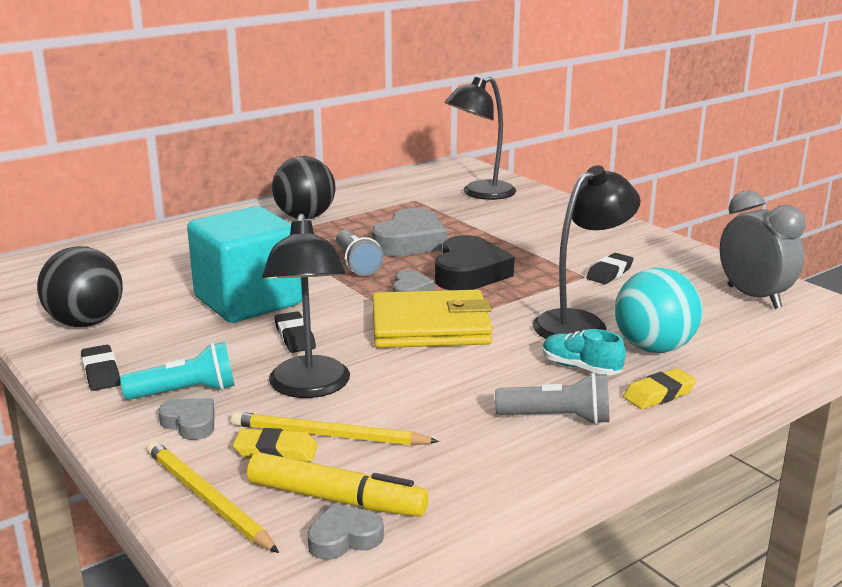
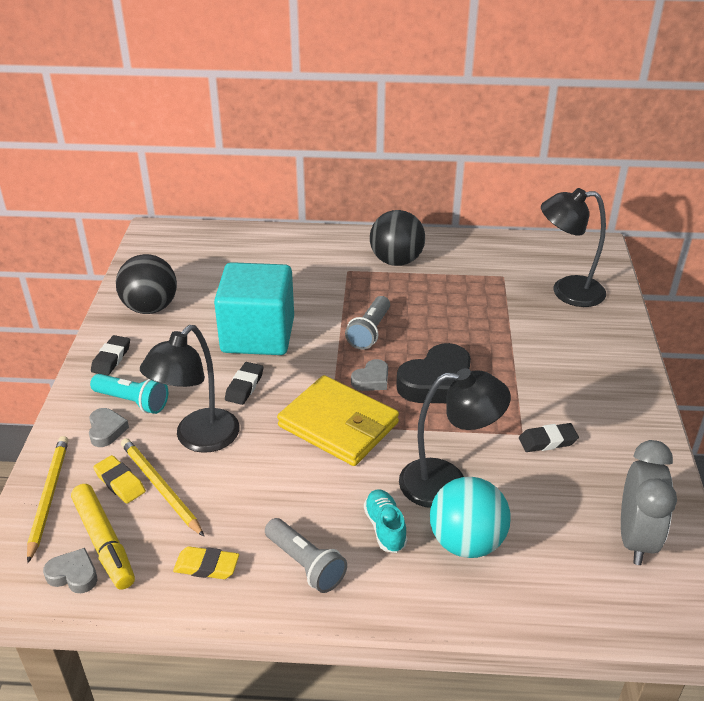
camera: 40 degrees right, 15 degrees up
grey heart [372,208,448,256] -> none
yellow eraser [623,368,697,409] -> yellow eraser moved to [173,546,239,579]

